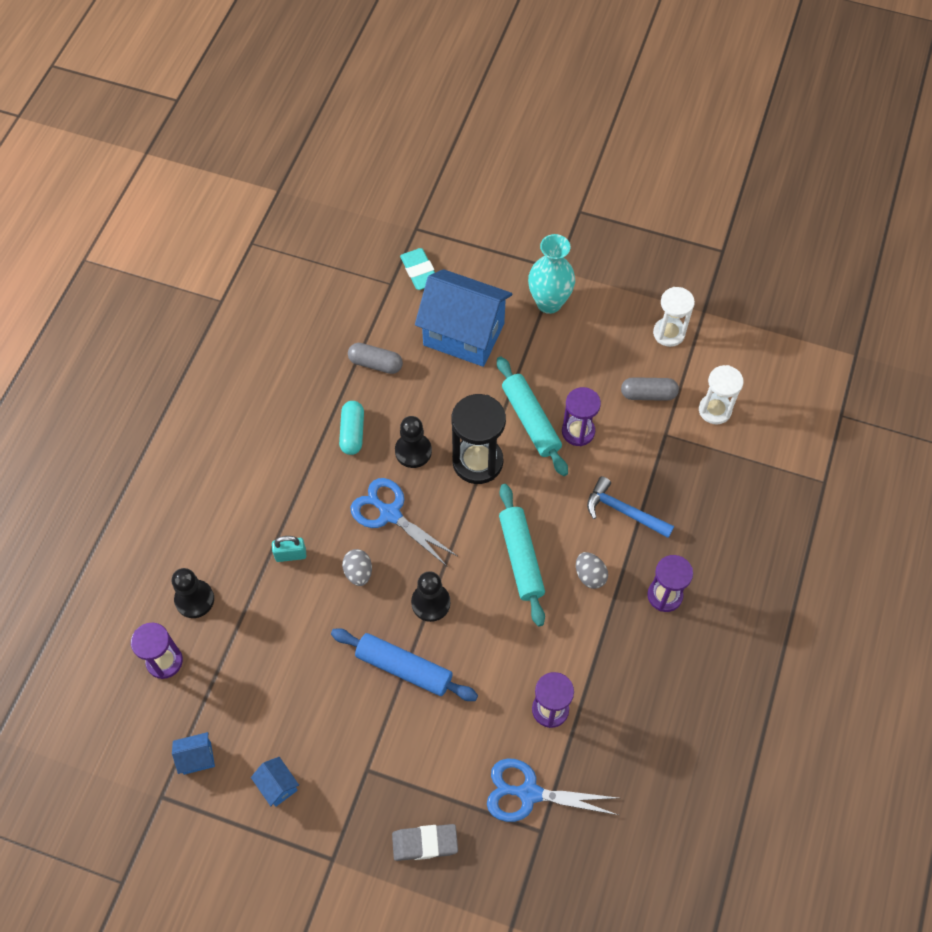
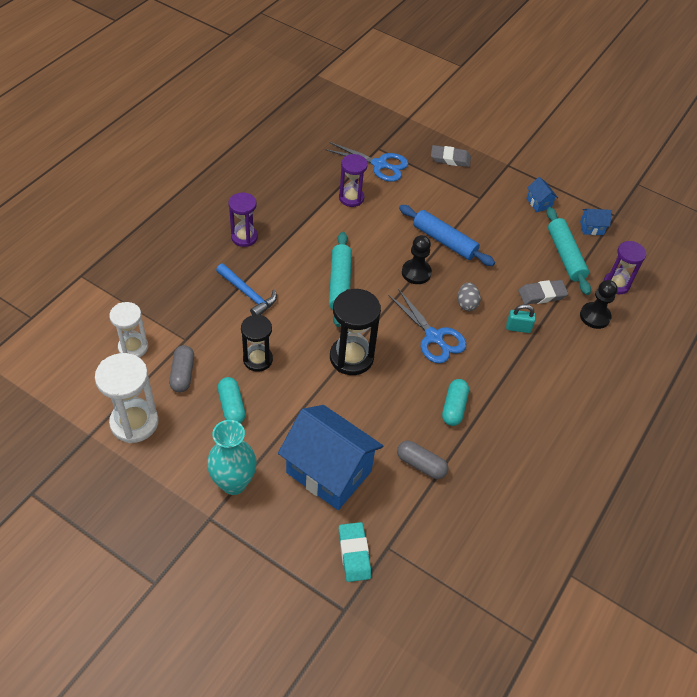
camera: 170 degrees left, 10 degrees down
black pawn [395,416,432,468] -> none
turquoise rolling pin [497,356,568,476] -> turquoise rolling pin moved to [546,207,591,295]
purple hourglass [562,387,601,446] -> black hourglass [241,315,273,372]
grey egg [576,552,608,589] -> none
grey capsule [621,377,679,401] -> grey capsule turned 75 degrees clockwise [169,345,194,392]
white hourglass [653,287,695,347] -> white hourglass [95,353,159,443], size x1.51
none -> turquoise capsule [218,377,246,424]
none -> grey eraser [518,280,568,304]

